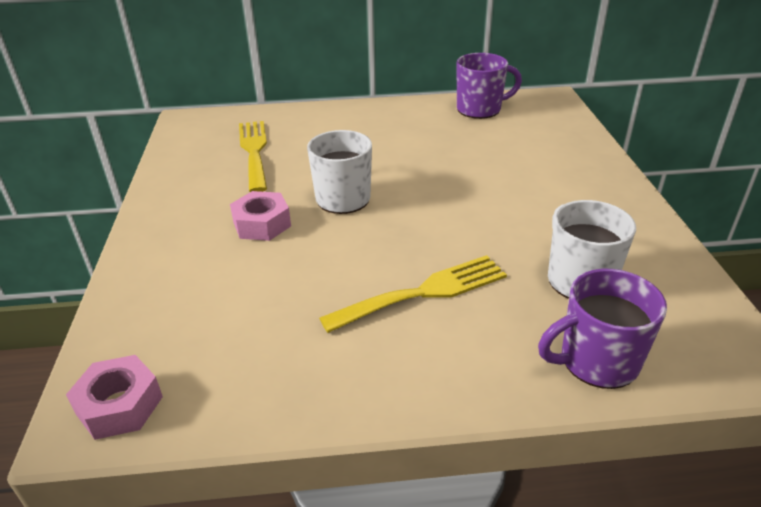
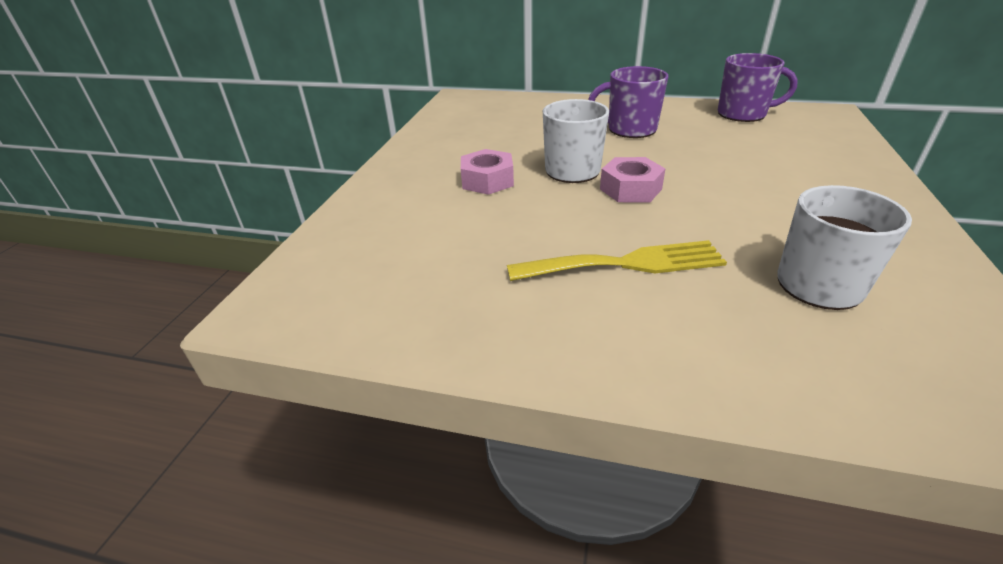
camera: 20 degrees right, 0 degrees up
pink nut [66,355,163,440] -> pink nut moved to [600,157,666,202]
yellow fork [239,121,267,192] -> none
purple mug [538,269,667,389] -> purple mug moved to [588,66,669,138]

